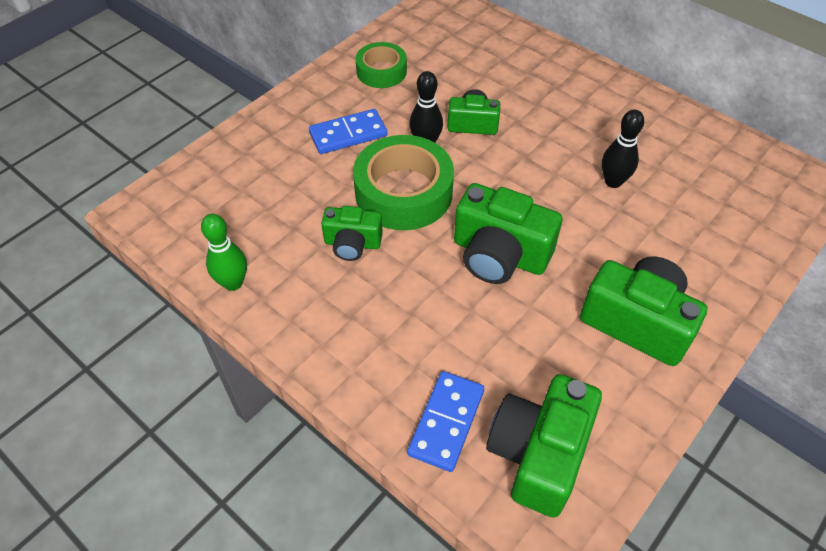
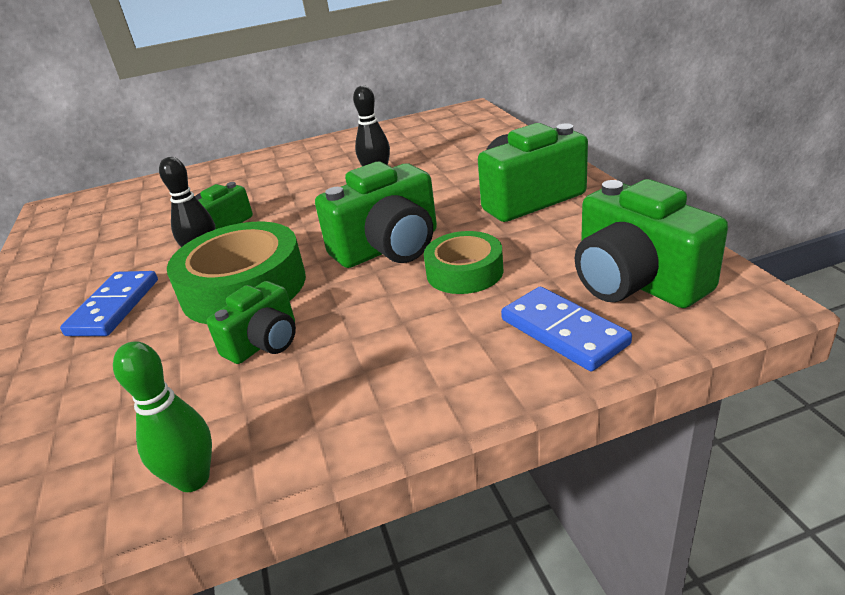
camera: 55 degrees left, 20 degrees down
green tape [356,42,407,88] -> green tape moved to [424,231,503,294]

